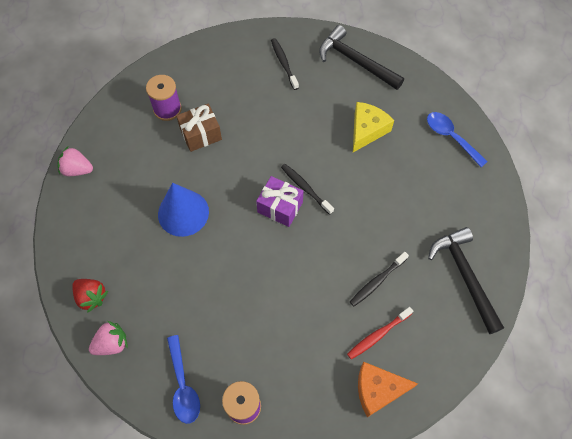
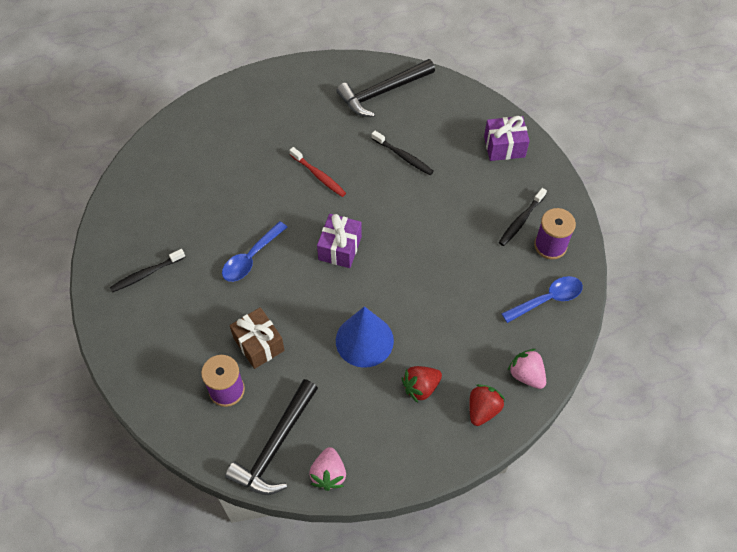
camera: 100 degrees left, 5 degrees down
black toothbrush [281,164,334,215] -> black toothbrush moved to [499,188,547,246]
black hammer [319,25,404,90] -> black hammer moved to [225,379,318,495]
red toothbrush [347,307,413,359] -> red toothbrush moved to [289,147,346,197]
yellow cheese [353,102,394,152] -> none
orange cheese [358,362,418,417] -> purple gift [484,116,529,161]
blue spoon [427,112,488,167] -> blue spoon moved to [222,221,287,282]
none -> red strawberry [402,366,442,403]

